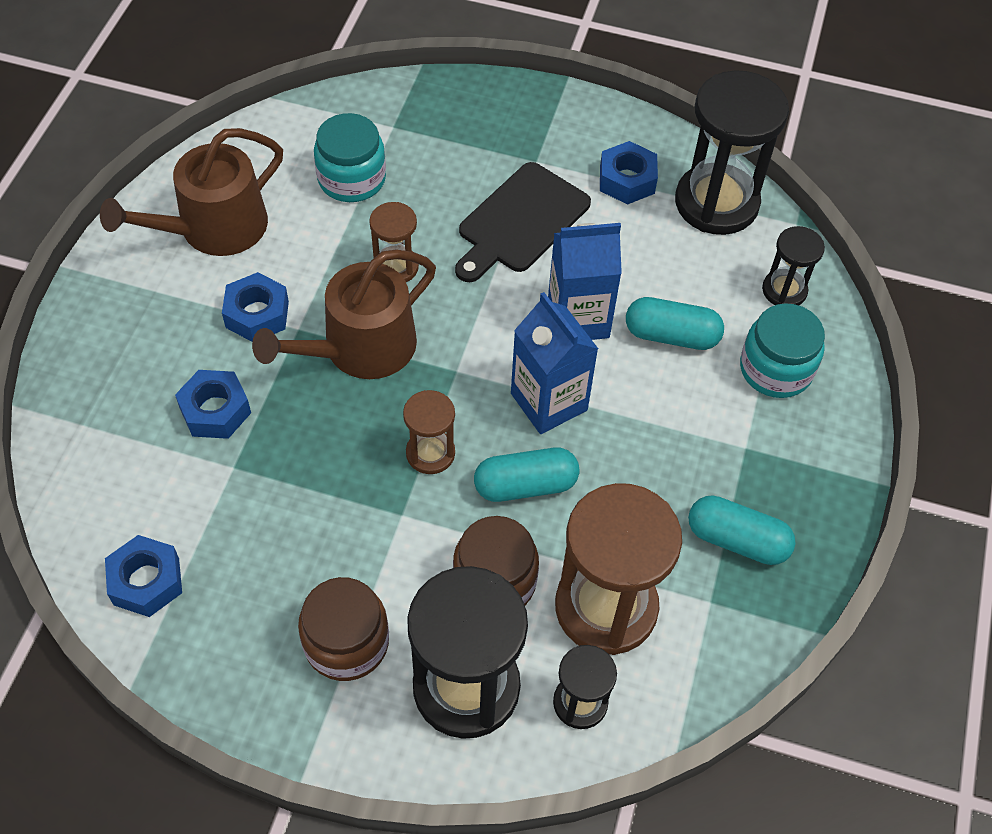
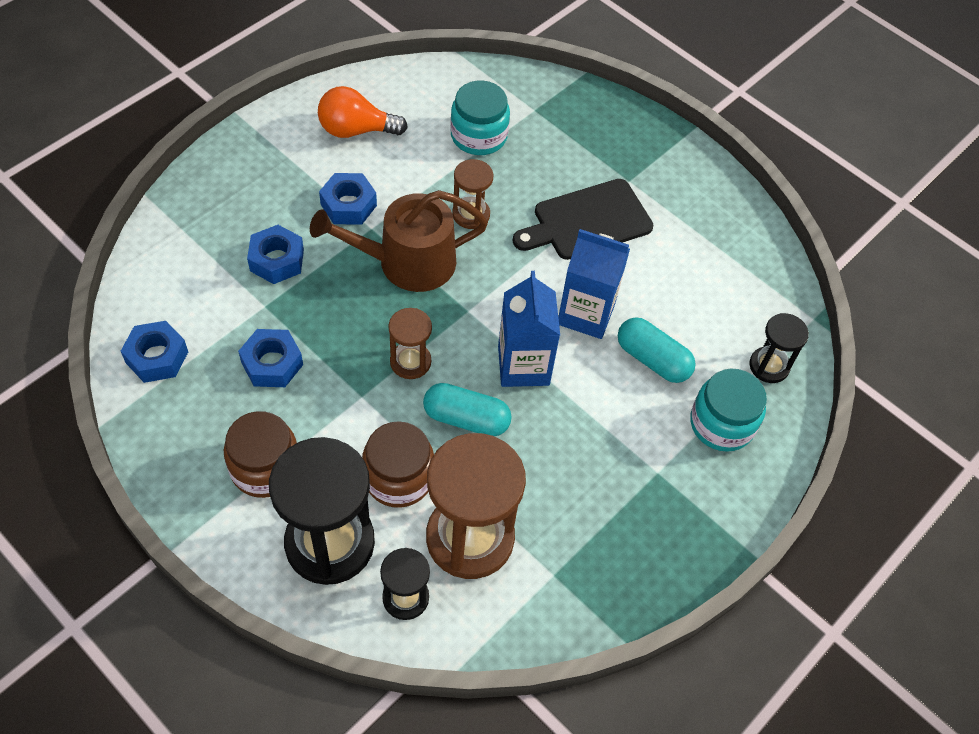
camera: 25 degrees right, 0 degrees up
brown watering can [100,128,283,256] -> orange light bulb [318,86,408,138]
blue nut [600,141,658,205] -> blue nut moved to [238,329,303,387]
black hourglass [675,70,789,235] -> none
turquoise capsule [688,495,796,565] -> none

